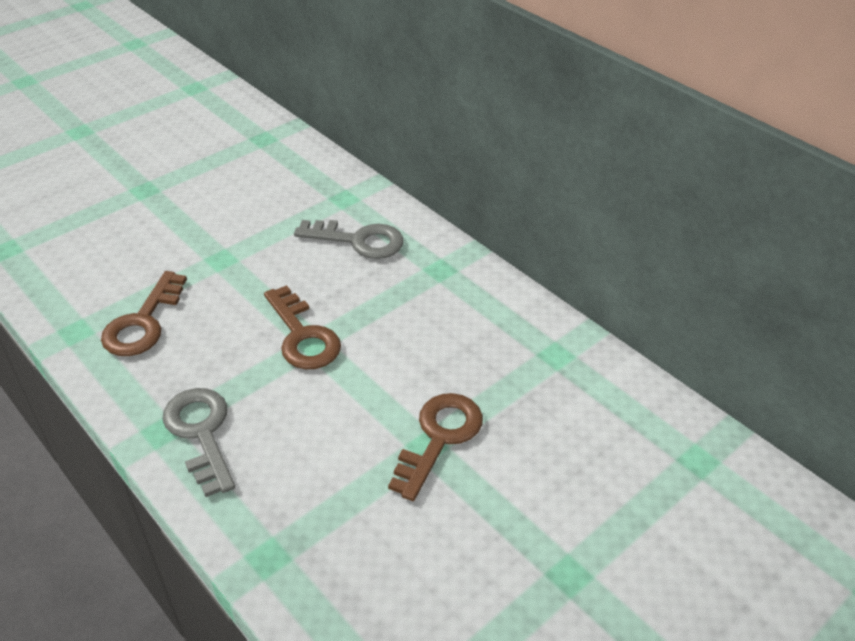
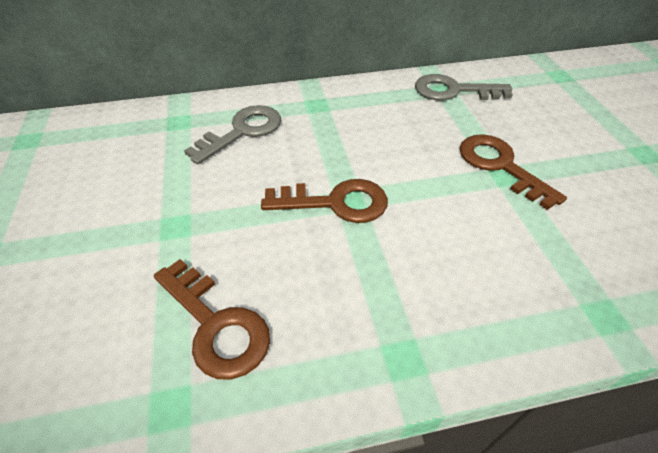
camera: 60 degrees left, 5 degrees up
grey key [163,388,235,497] -> grey key moved to [415,74,513,101]

